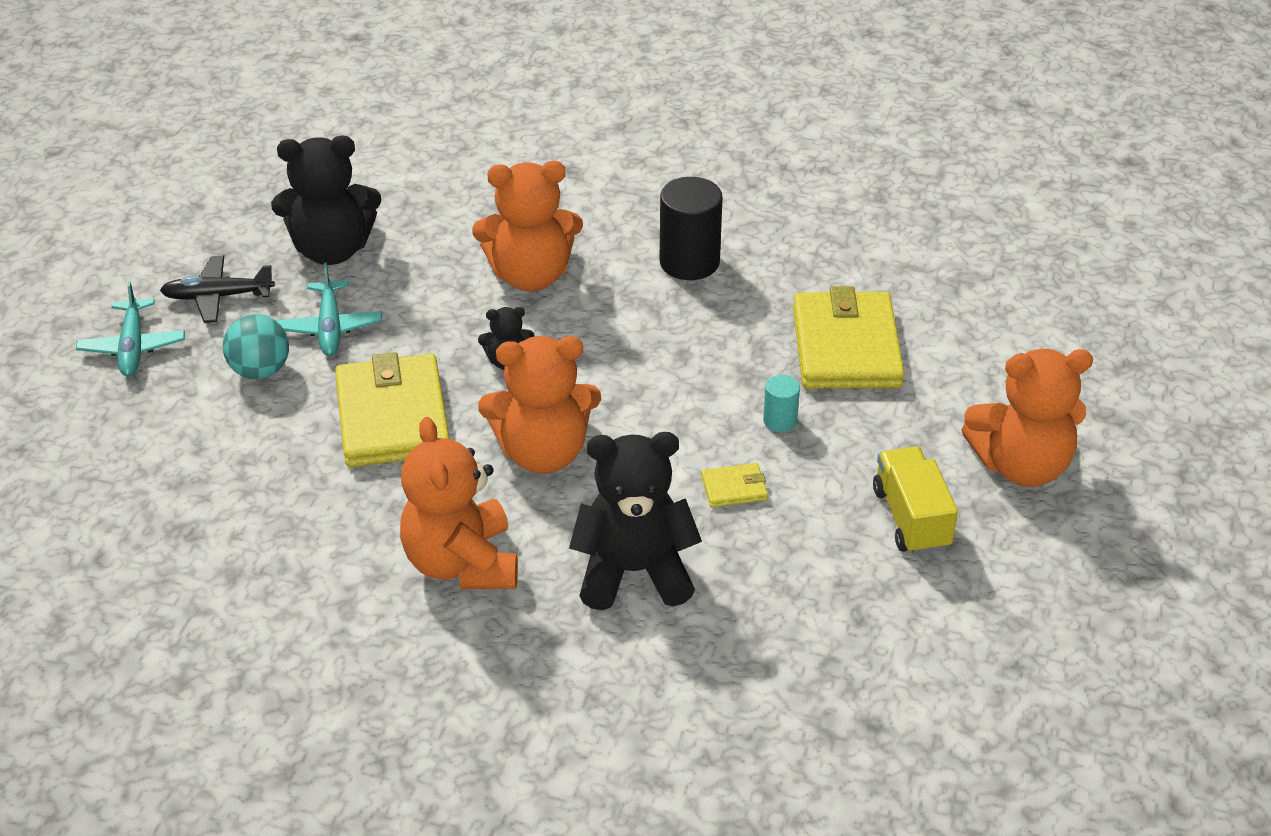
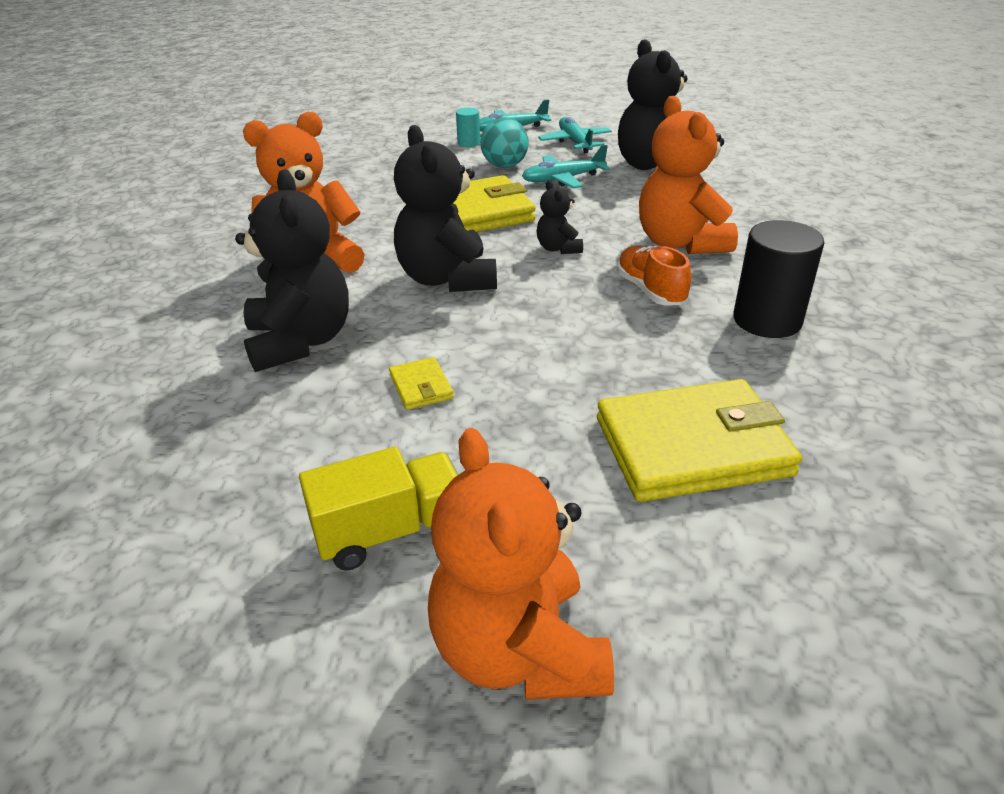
camera: 80 degrees right, 5 degrees down
black plane [160,256,275,323] -> turquoise plane [538,117,612,153]
orange teddy bear [478,336,601,474] -> black teddy bear [394,125,497,292]
turquoise cylinder [763,375,800,432] -> turquoise cylinder moved to [456,108,480,147]
none -> orange shoe [616,245,691,305]

